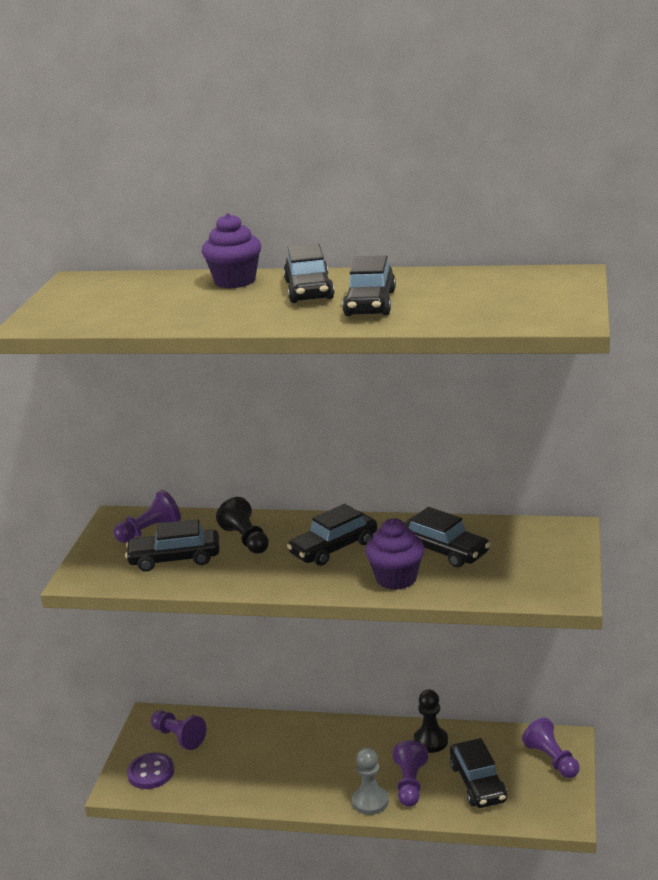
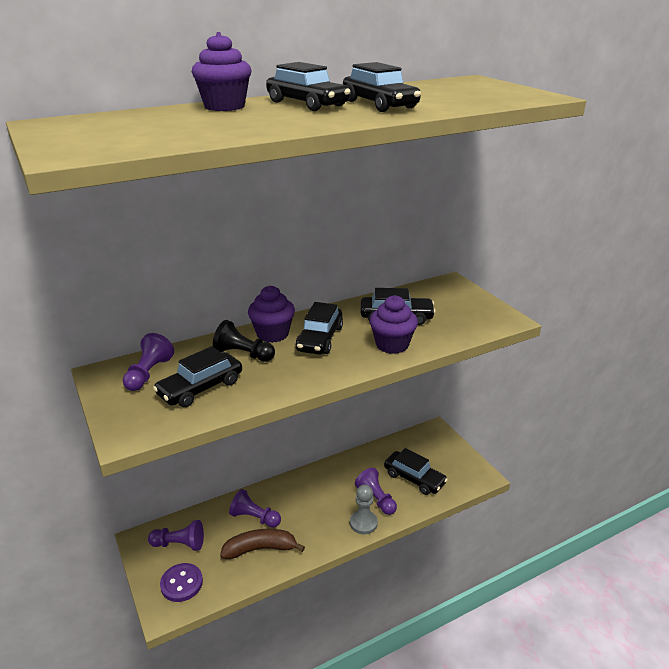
camera: 40 degrees left, 5 degrees up
black pawn [414,689,448,753] -> none
purple pawn [522,718,579,778] -> purple pawn moved to [229,489,281,528]
none -> brown banana [220,529,305,559]
none -> purple cupcake [248,286,295,343]

